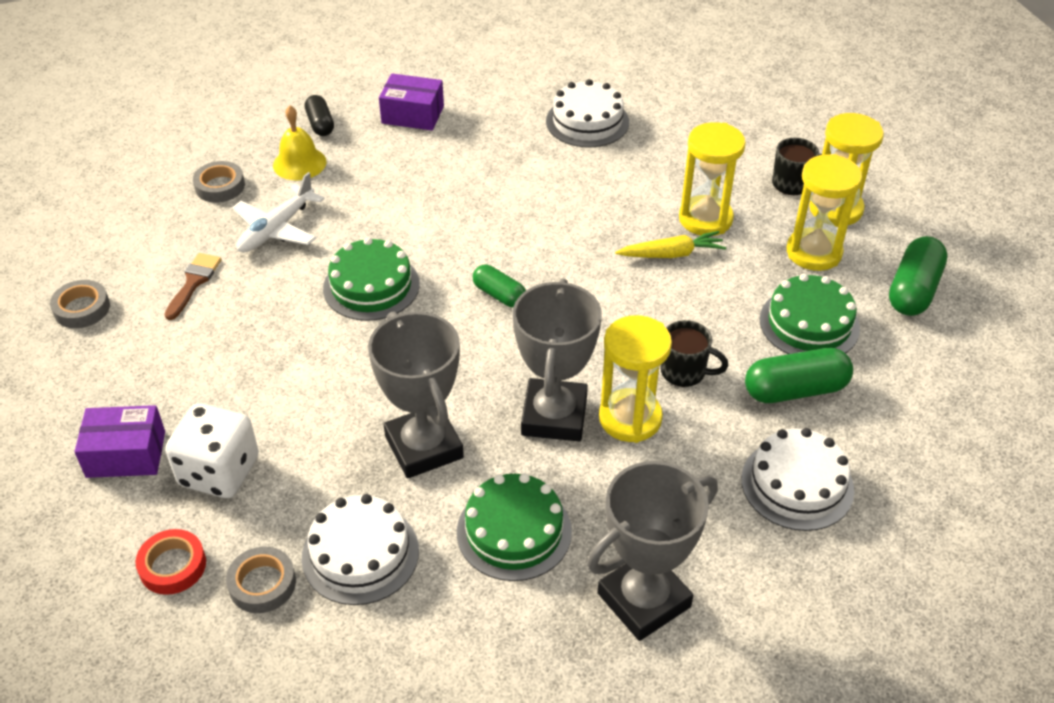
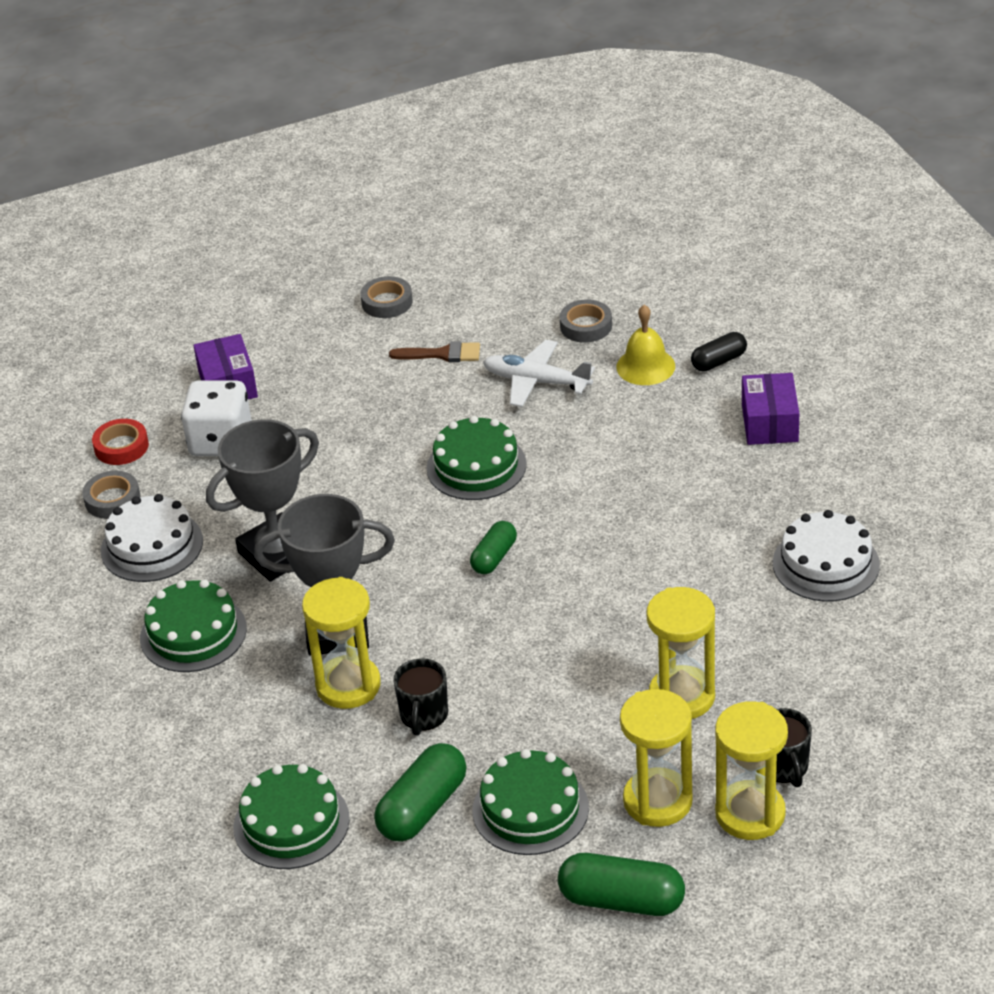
camera: 80 degrees right, 5 degrees down
grey trophy [587,461,718,641] -> none
yellow carrot [615,231,726,258] -> none
white cake [741,428,854,531] -> green cake [233,764,350,869]
green capsule [745,348,853,403] -> green capsule turned 60 degrees clockwise [374,743,467,842]

